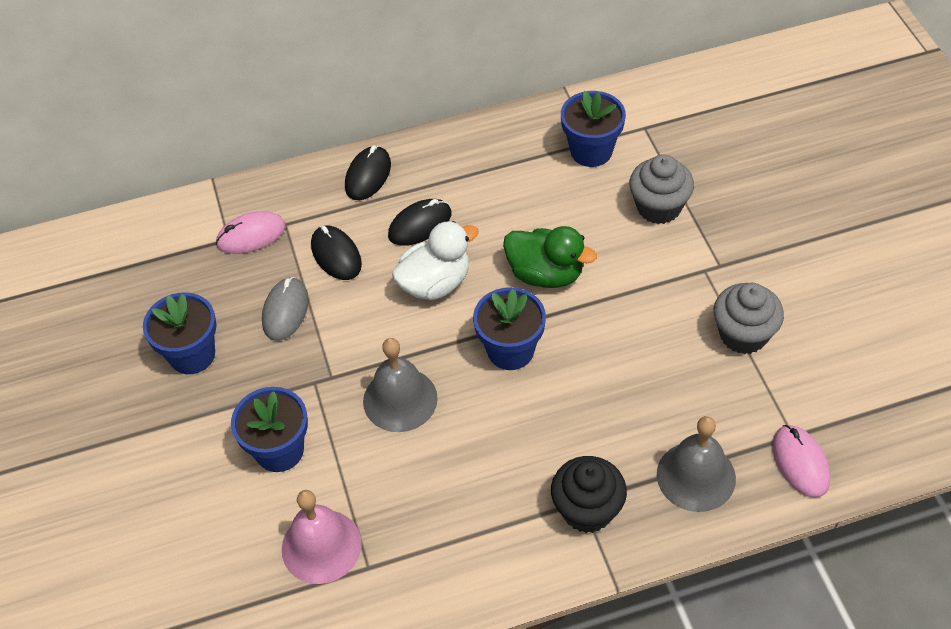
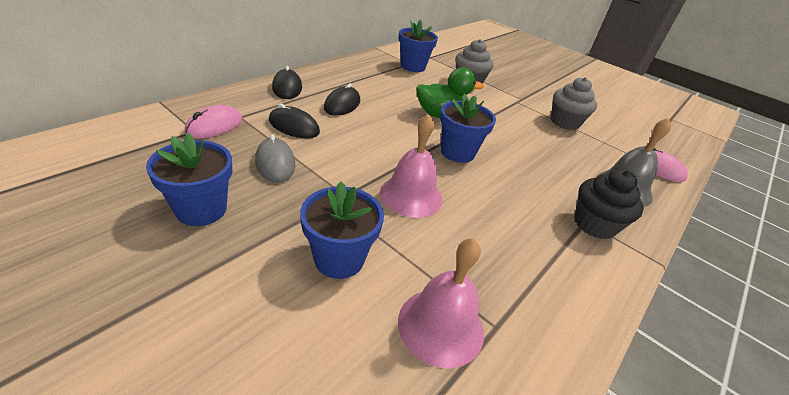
camera: 40 degrees left, 15 degrees down
grey bell [363,338,438,432] -> pink bell [380,114,443,218]
white duck [392,221,479,300] -> none

